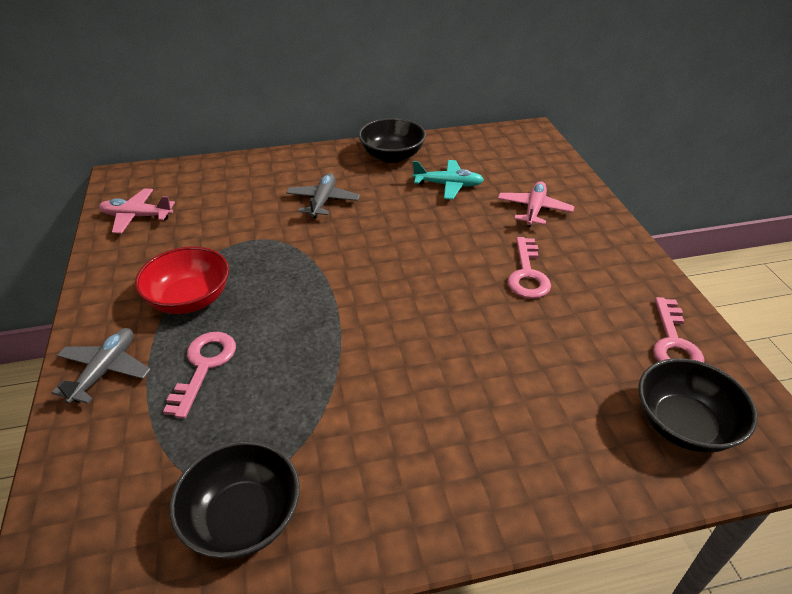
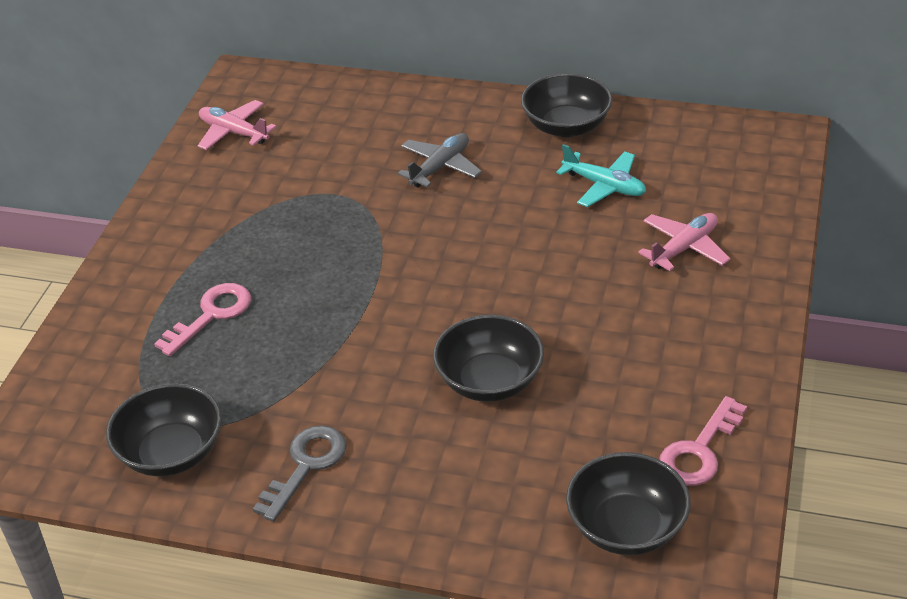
camera: 30 degrees right, 0 degrees up
grey plane [52,328,151,404] -> none
red bowl [135,246,229,314] -> none
pink key [508,237,551,299] -> none
none -> grey key [253,426,347,522]
none -> black bowl [433,315,544,402]

